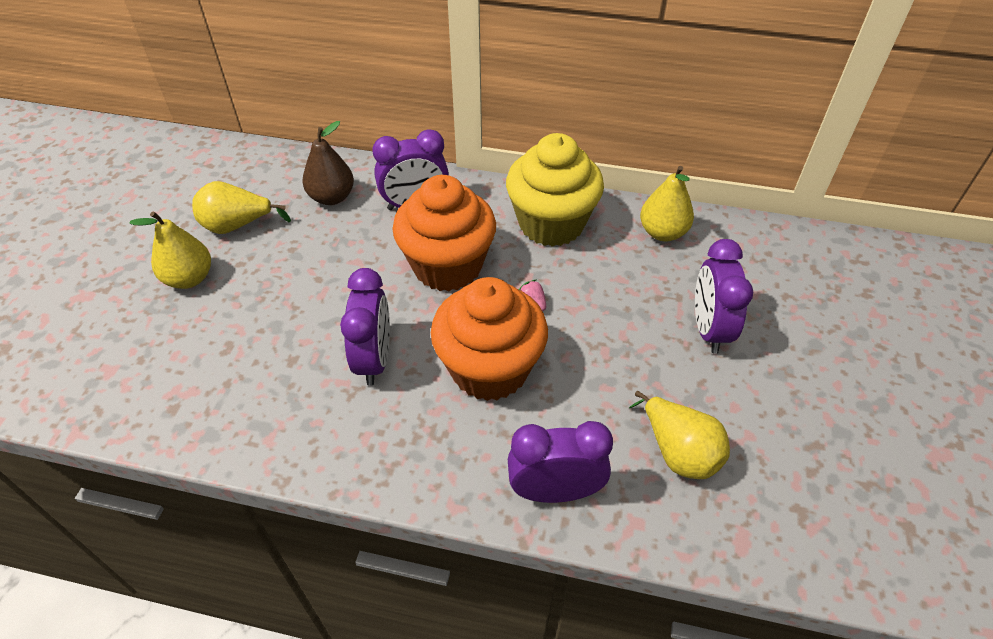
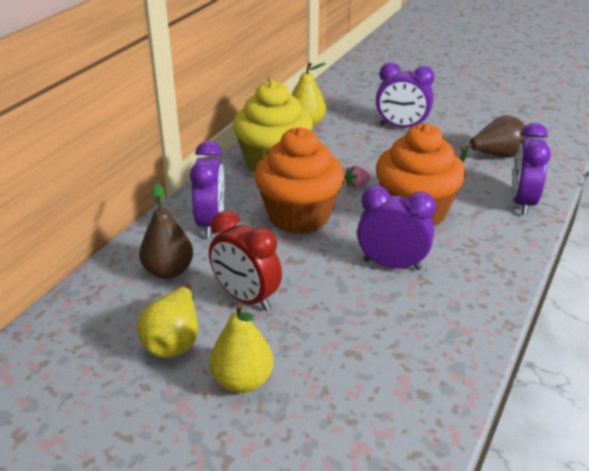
camera: 75 degrees left, 15 degrees down
yellow pear [629,391,730,479] -> brown pear [460,115,528,162]
none -> red clock [209,211,282,311]

